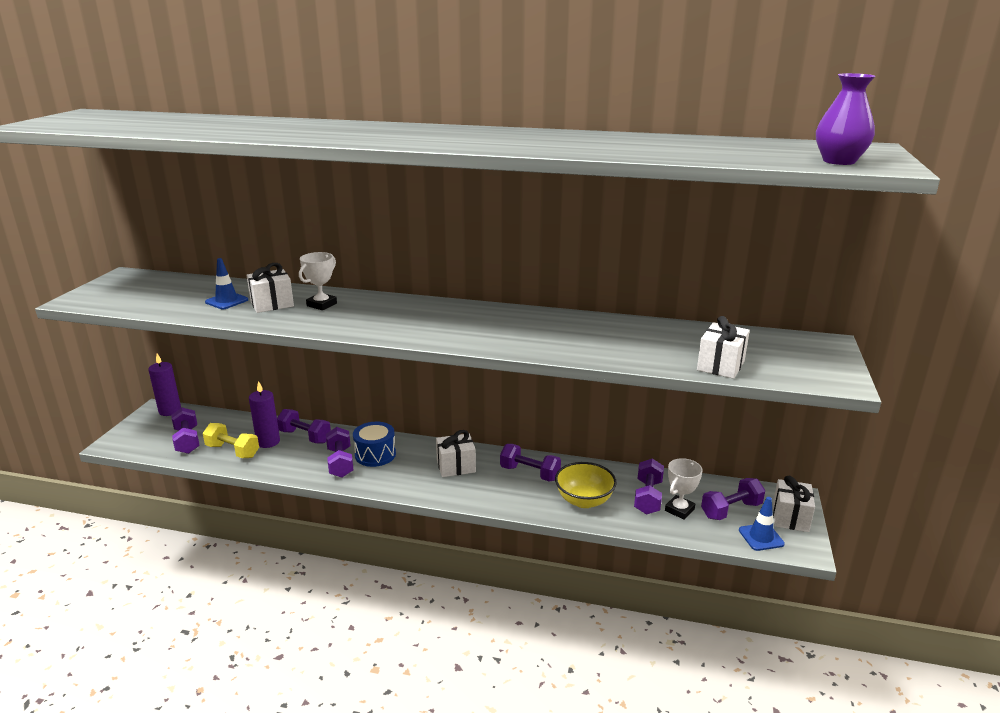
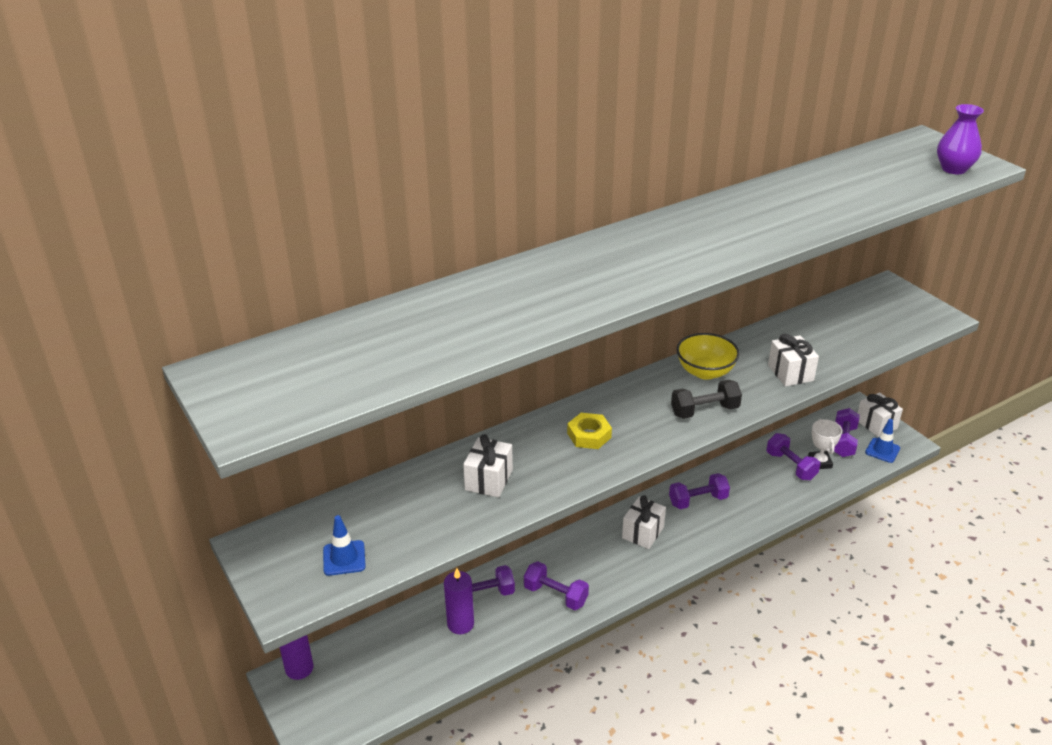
camera: 45 degrees left, 10 degrees up
purple dumbbell [171,408,199,454] -> none
yellow dumbbell [203,423,259,458] -> none
blue traffic cone [205,258,248,309] -> blue traffic cone moved to [323,515,366,576]
white trophy [299,252,337,310] -> none
blue drum [353,422,396,467] -> none
yellow bowl [555,462,617,508] -> yellow bowl moved to [676,333,740,380]
white gift [697,316,750,379] -> white gift moved to [768,334,819,386]
none -> yellow nut [567,413,612,449]
none -> black dumbbell [671,380,742,419]

